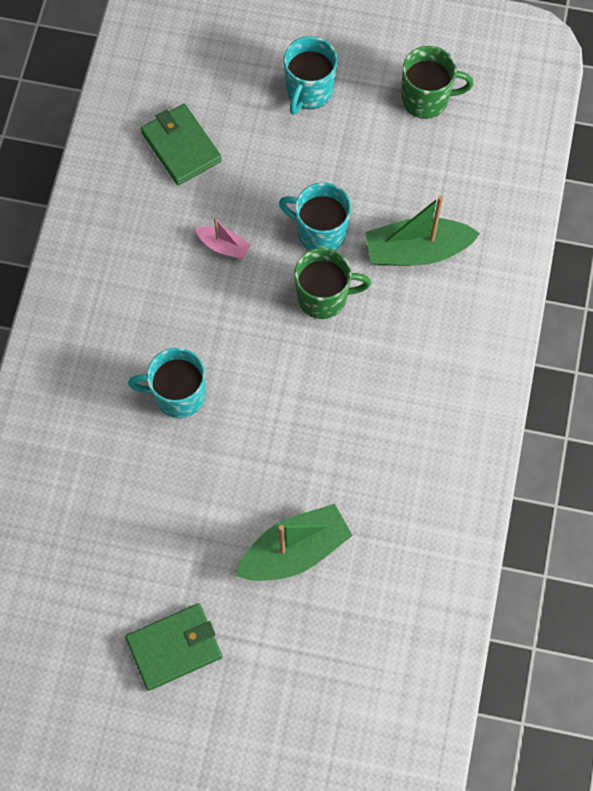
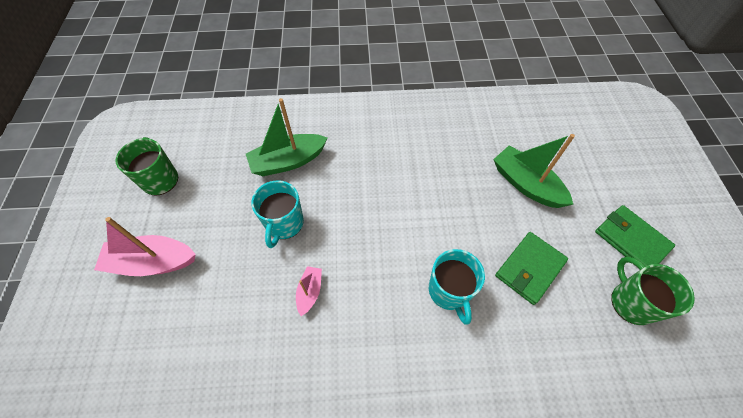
camera: 105 degrees left, 10 degrees down
green wallet [141,104,222,185] -> green wallet moved to [495,232,568,305]
turquoise mug [283,36,338,114] -> pink boat [94,217,196,276]
green mug [294,248,371,319] -> green mug moved to [611,257,695,325]
green boat [366,195,480,266] -> green boat turned 90 degrees clockwise [246,98,327,176]

